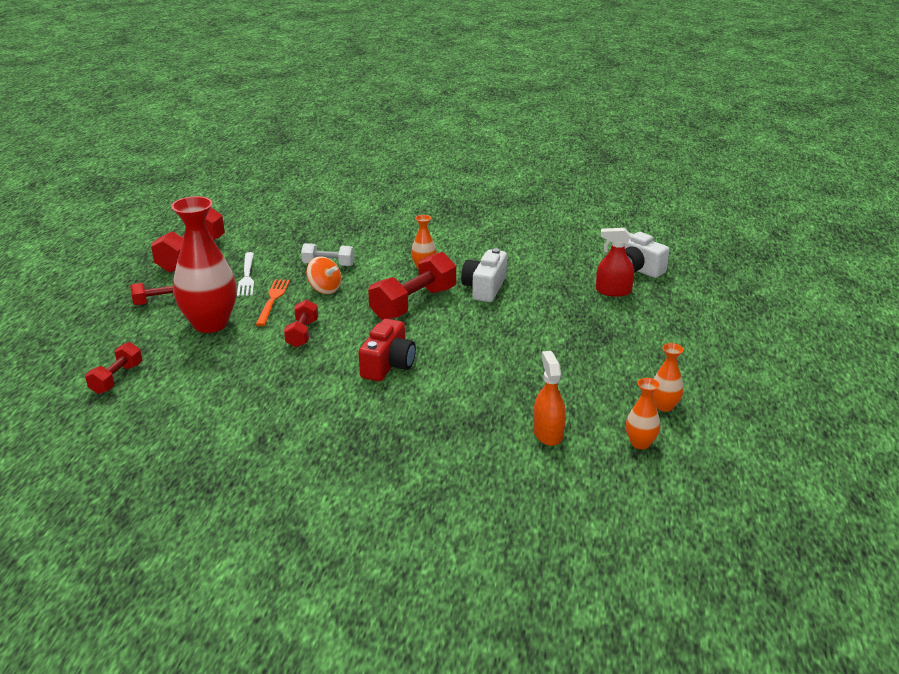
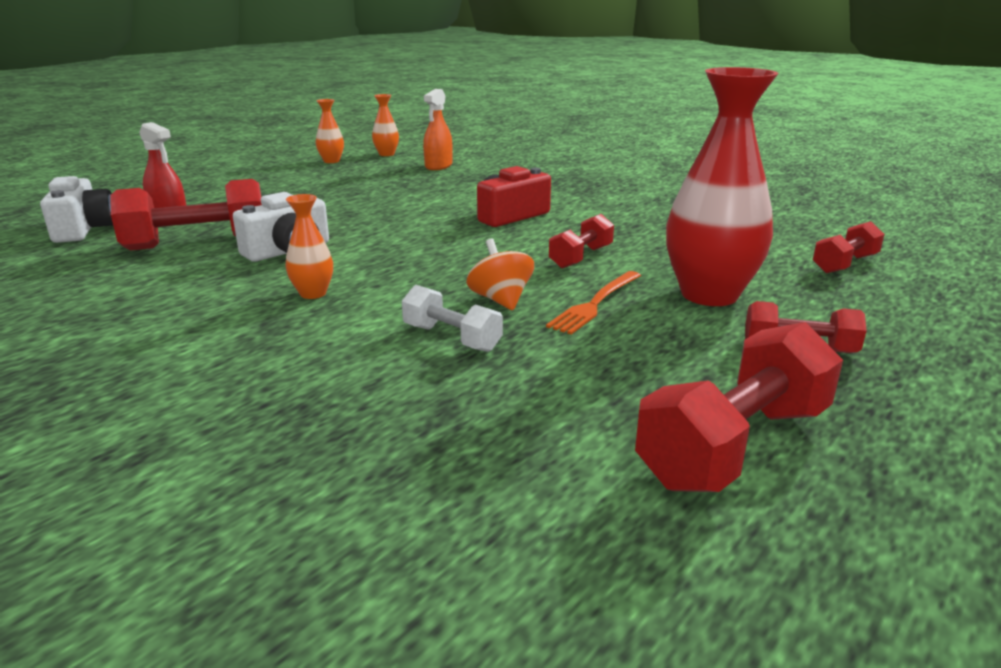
camera: 150 degrees left, 5 degrees down
white fork [237,252,254,297] -> none
red dumbbell [368,252,456,320] -> red dumbbell moved to [110,179,262,251]

